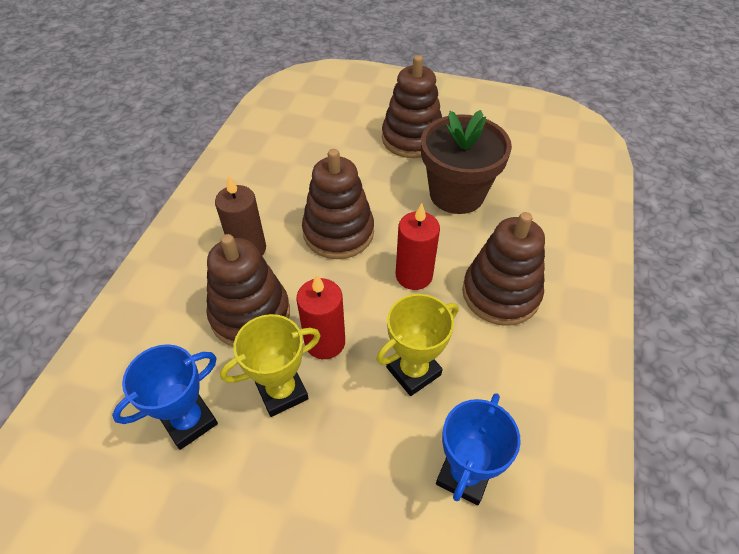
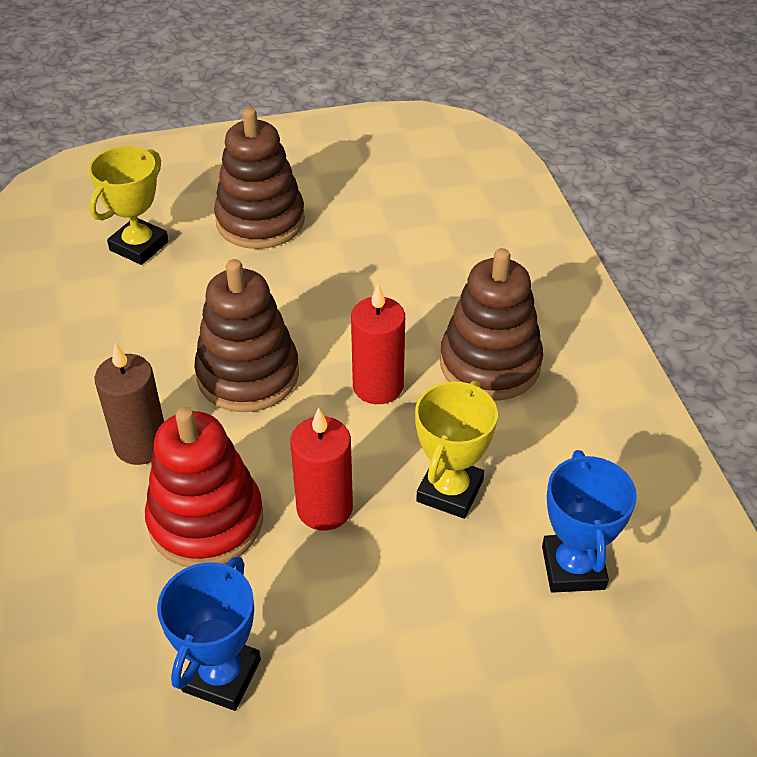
camera: 30 degrees left, 5 degrees down
brown stacking toy [206,234,290,347] -> red stacking toy [145,407,263,567]
yellow trophy [220,314,321,417] -> yellow trophy moved to [89,146,169,265]
brown flower pot [421,110,512,214] -> none

